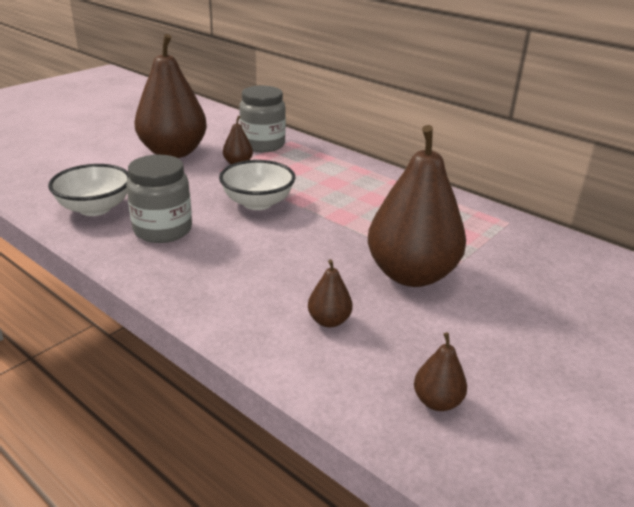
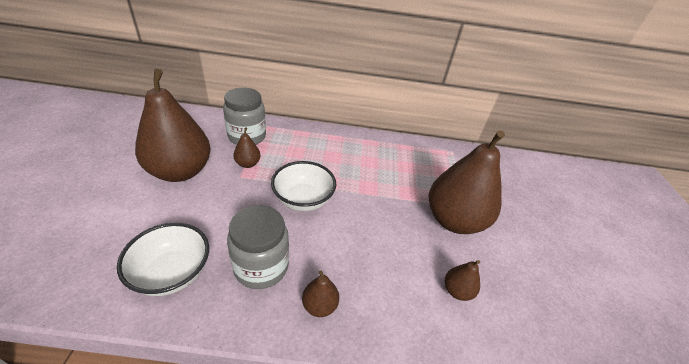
camera: 40 degrees left, 10 degrees up
brown pear [414,332,467,411] -> brown pear moved to [302,270,339,317]

